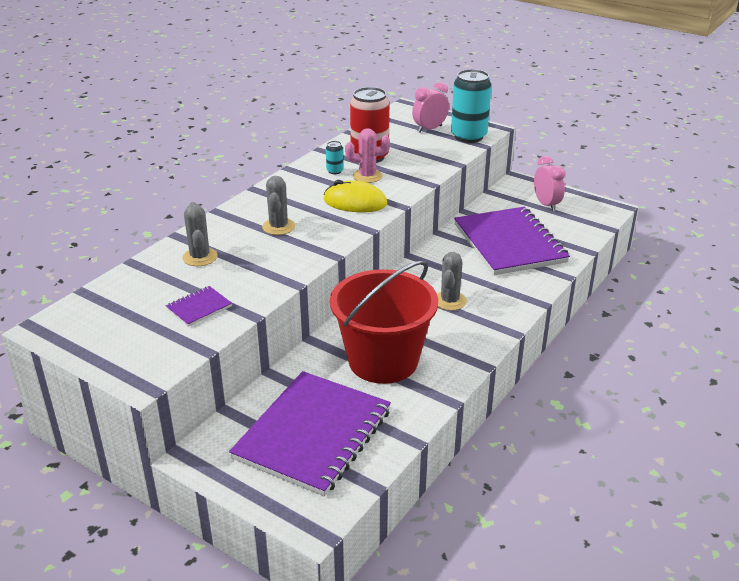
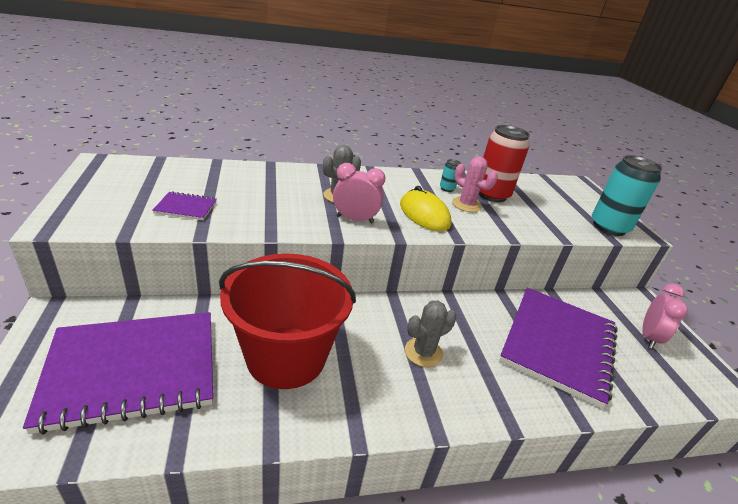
camera: 40 degrees right, 0 degrees up
grey cactus [182,202,218,266] -> none
pink clock [412,82,449,133] -> pink clock moved to [333,163,385,224]

